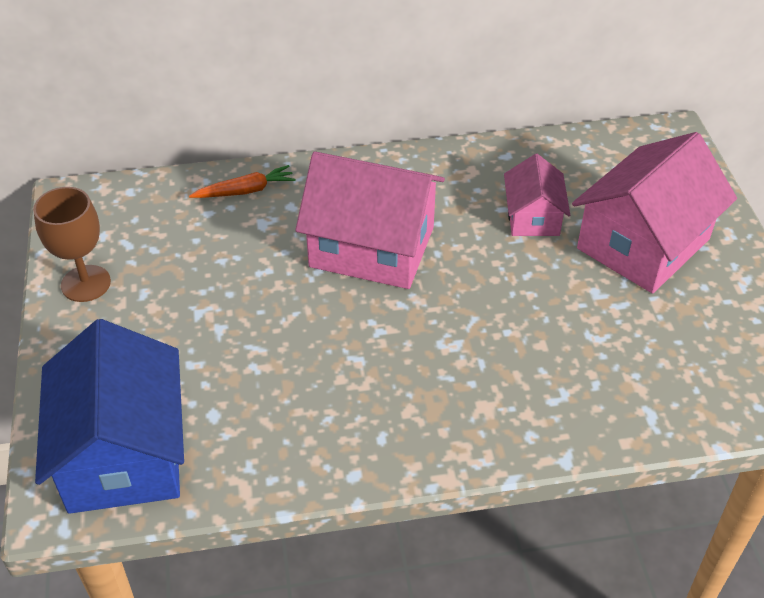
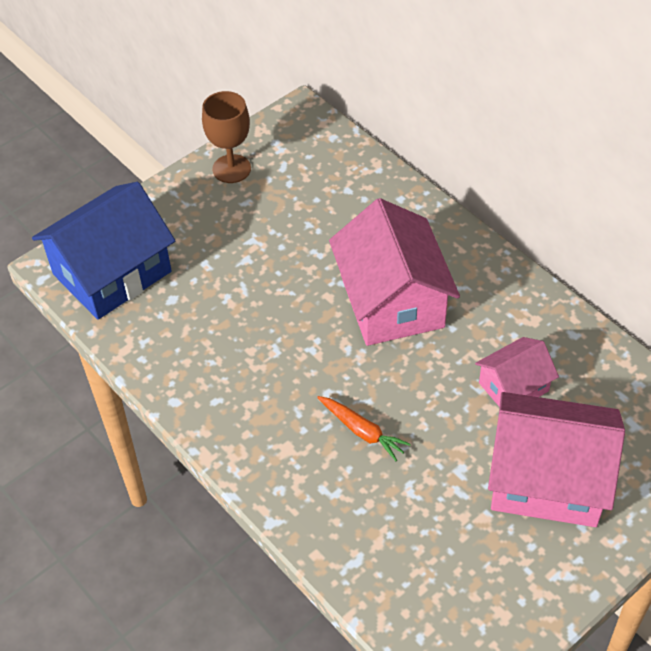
camera: 60 degrees right, 5 degrees up
orange carrot [189,165,296,198] -> orange carrot moved to [317,396,411,461]

